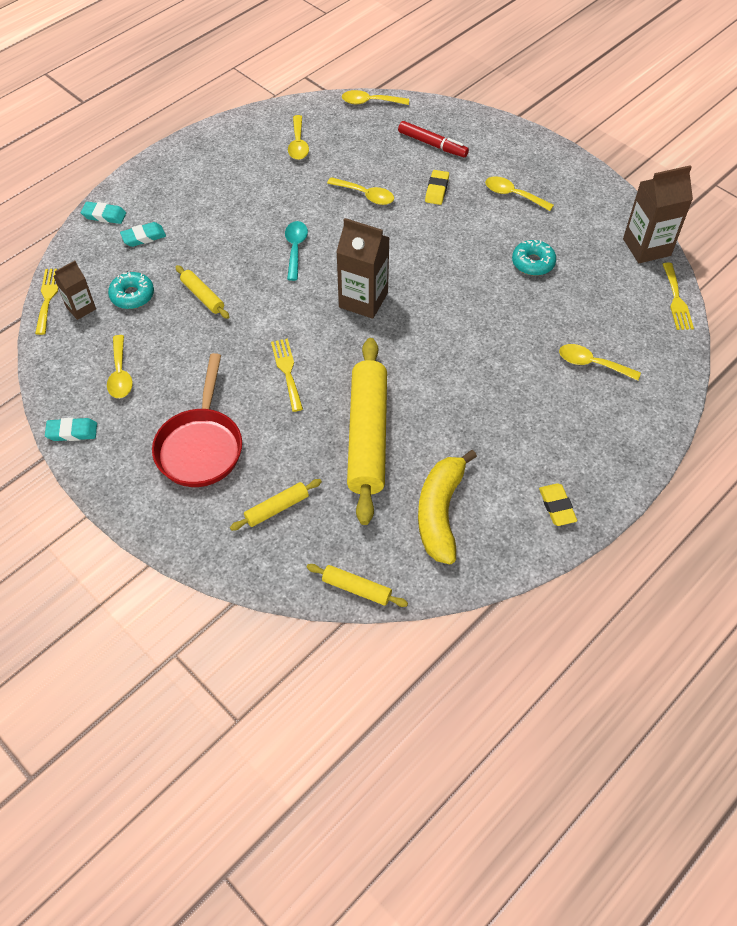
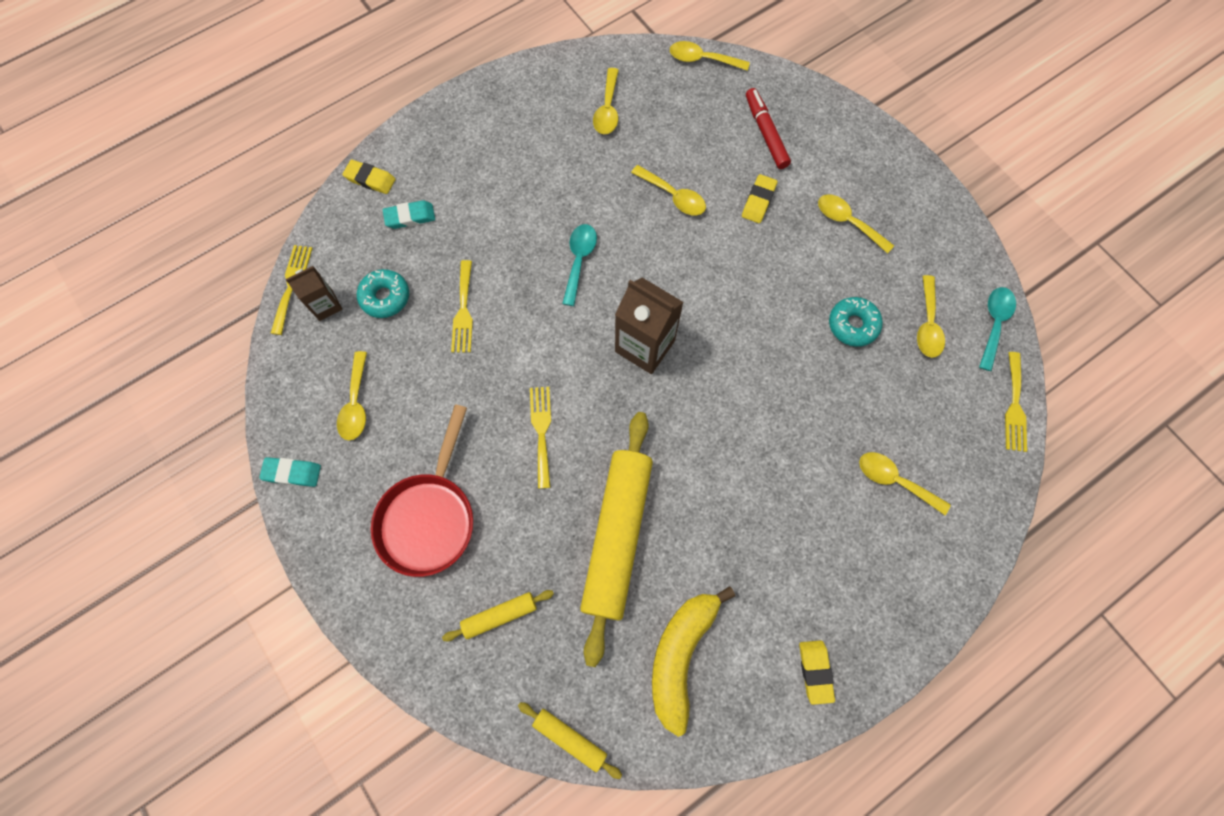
camera: 10 degrees right, 15 degrees up
turquoise eraser [81,202,126,224] -> yellow eraser [342,160,396,194]
yellow rolling pin [175,265,229,319] -> yellow fork [451,260,473,352]
red marker [398,121,469,157] -> red marker turned 150 degrees counterclockwise [746,88,791,169]
brown carton [623,165,693,263] -> turquoise spoon [979,287,1016,371]
none -> yellow spoon [917,275,945,358]

